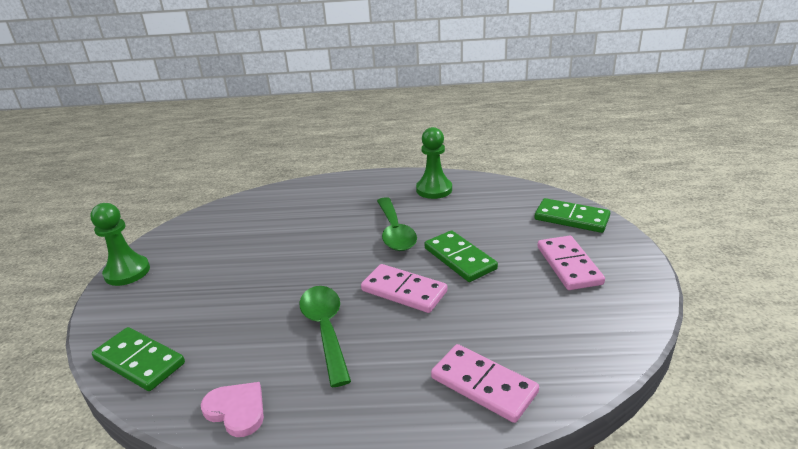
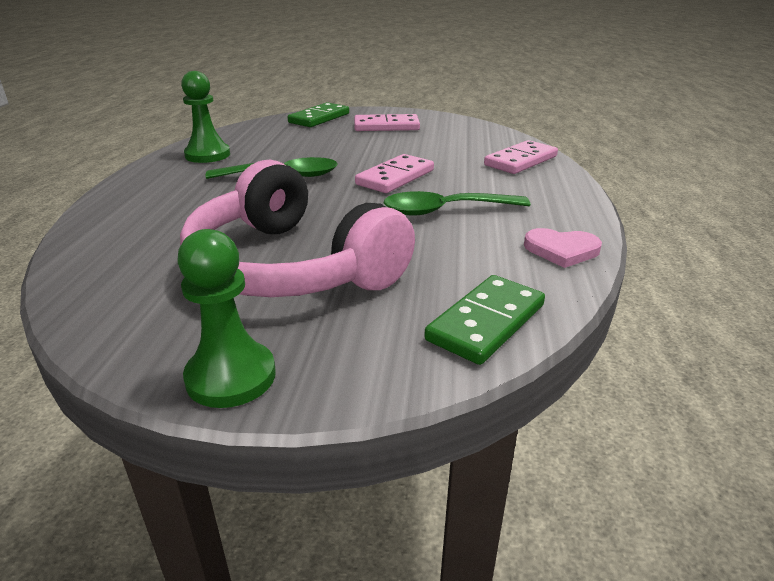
camera: 85 degrees left, 0 degrees up
pink heart [201,382,264,437] -> pink heart turned 120 degrees counterclockwise [524,228,602,268]
green domino [425,230,498,282] -> none
none -> pink headphones [180,159,415,297]

